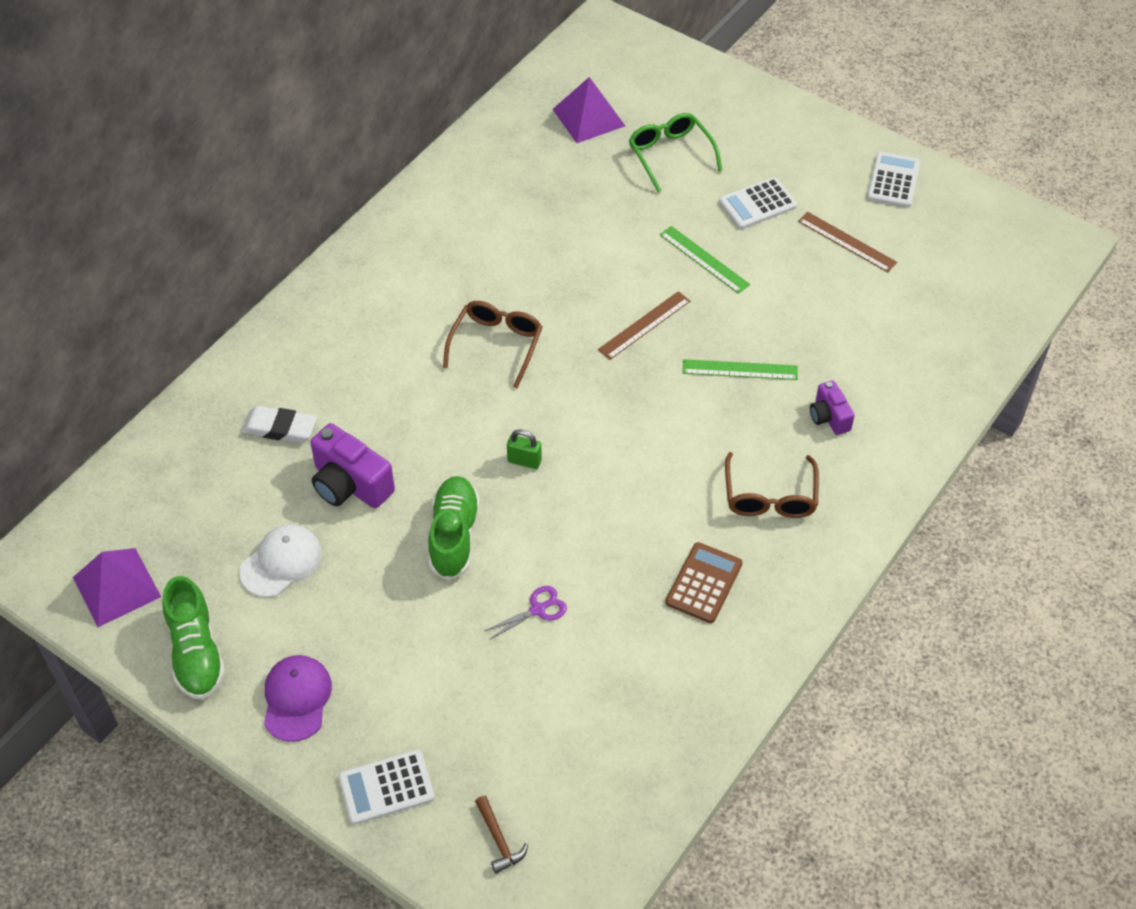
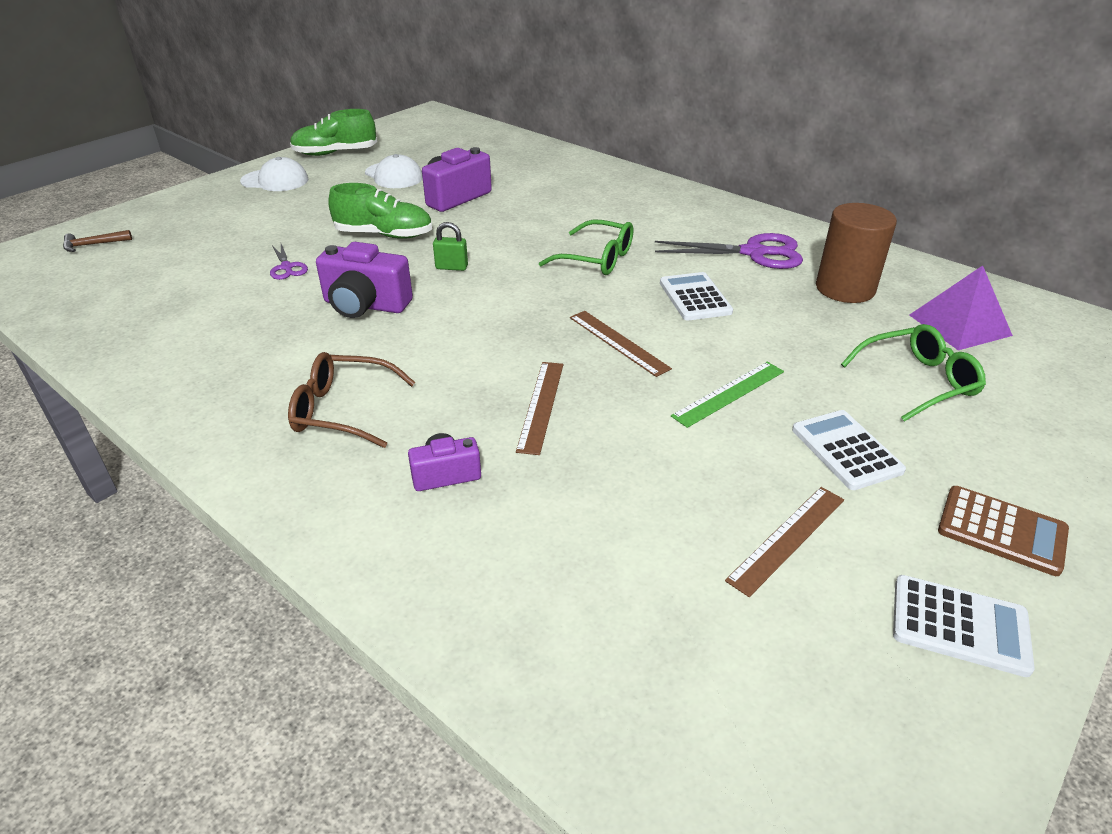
camera: 95 degrees right, 15 degrees down
purple pyramid [73,548,161,627] -> none
white eraser [241,406,317,443] -> none
purple cap [264,655,332,742] -> white cap [240,157,308,191]
white calculator [338,750,435,825] -> white calculator moved to [660,272,733,321]
brown glasses [443,301,542,388] -> green glasses [539,219,633,275]
green padlock [507,429,542,469] -> green padlock turned 75 degrees clockwise [433,222,468,271]
brown calculator [665,542,743,623] -> brown calculator moved to [938,486,1069,576]
green ruler [683,359,798,380] -> brown ruler [516,362,563,455]
none -> purple camera [316,242,413,318]
none -> purple scissors [655,233,803,269]
none -> brown cylinder [816,203,897,303]

